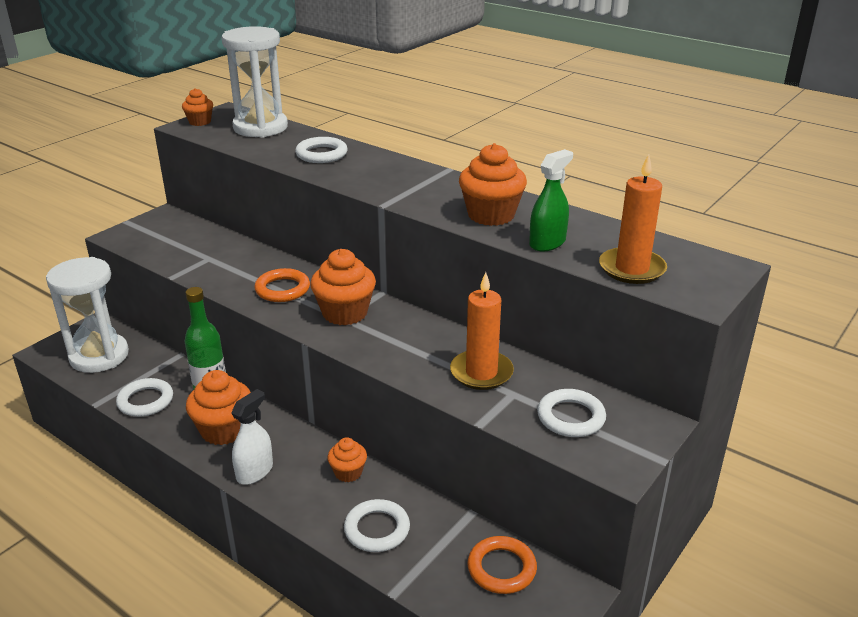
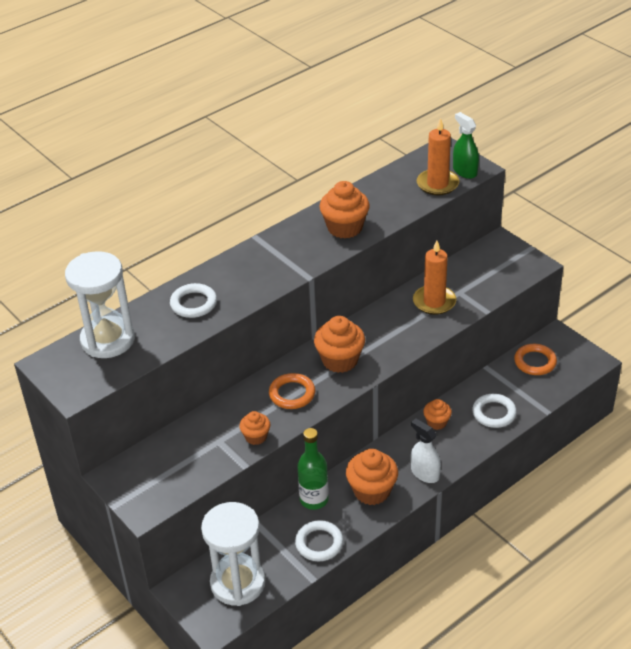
camera: 75 degrees left, 10 degrees up
orange cupcake [182,88,213,126] -> orange cupcake moved to [239,411,270,445]
green spray bottle [529,149,573,251] -> green spray bottle moved to [453,112,479,179]
white ring [537,389,606,437] -> none

